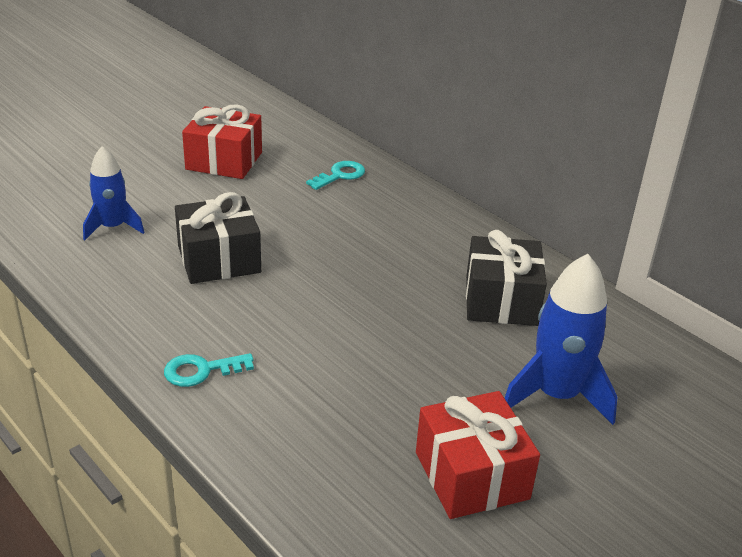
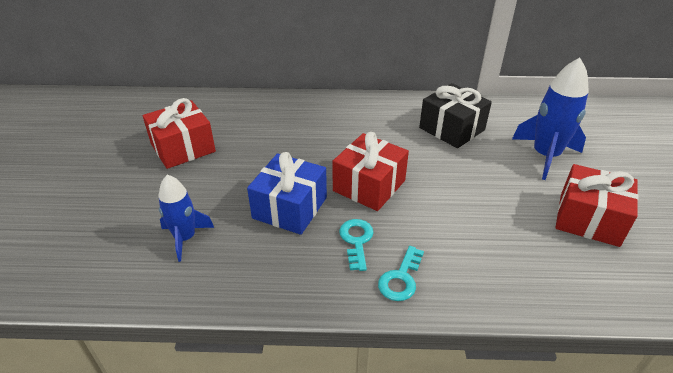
camera: 45 degrees left, 5 degrees up
black gift [175,192,261,284] -> blue gift [247,152,327,235]
turquoise key [306,161,365,190] -> turquoise key moved to [339,219,374,271]
none -> red gift [333,132,409,211]

